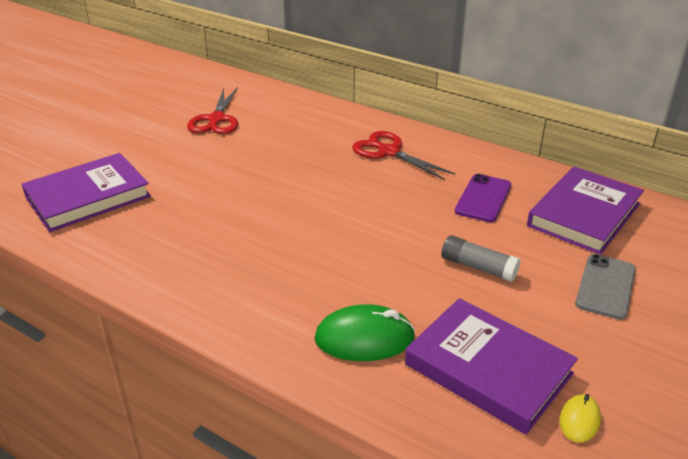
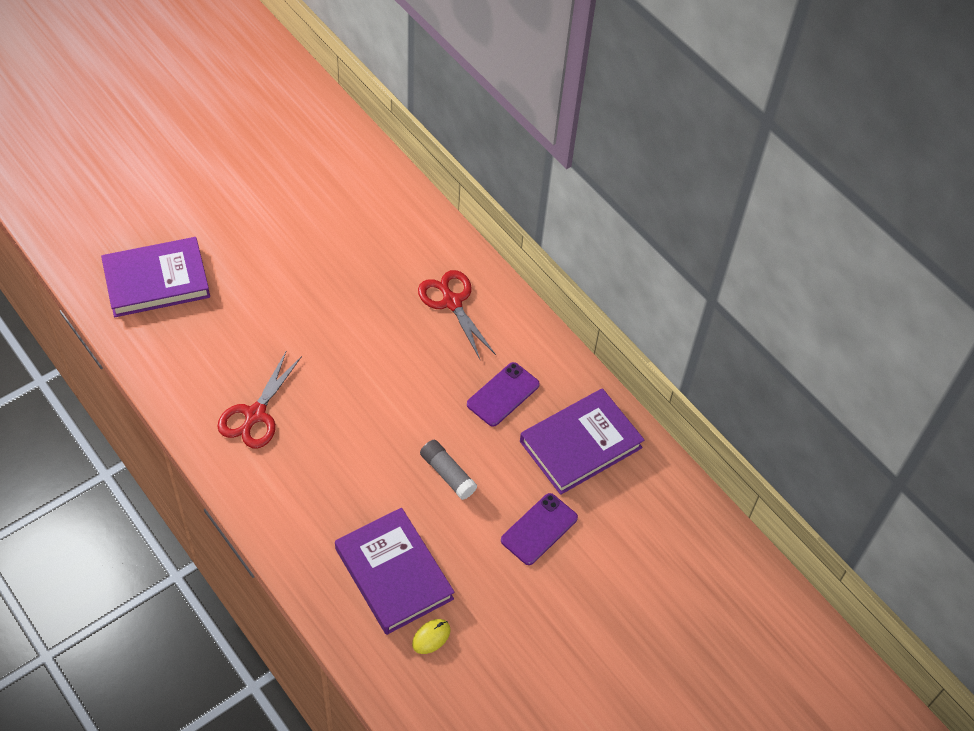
camera: 15 degrees right, 20 degrees up
red scissors [187,87,238,134] -> red scissors moved to [217,352,302,449]
green mouse [314,304,415,361] -> none
grey phone [575,254,636,320] -> purple phone [501,493,578,565]

